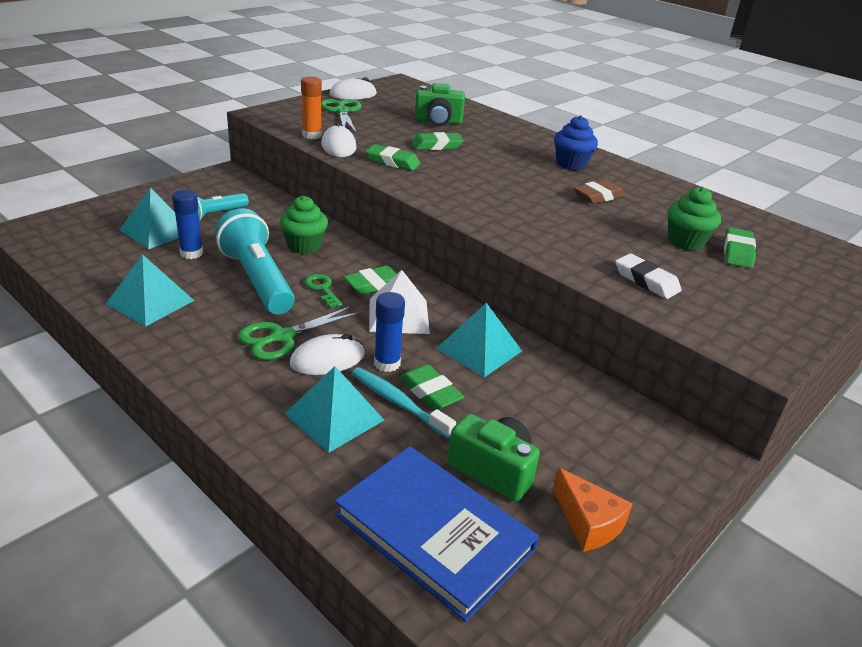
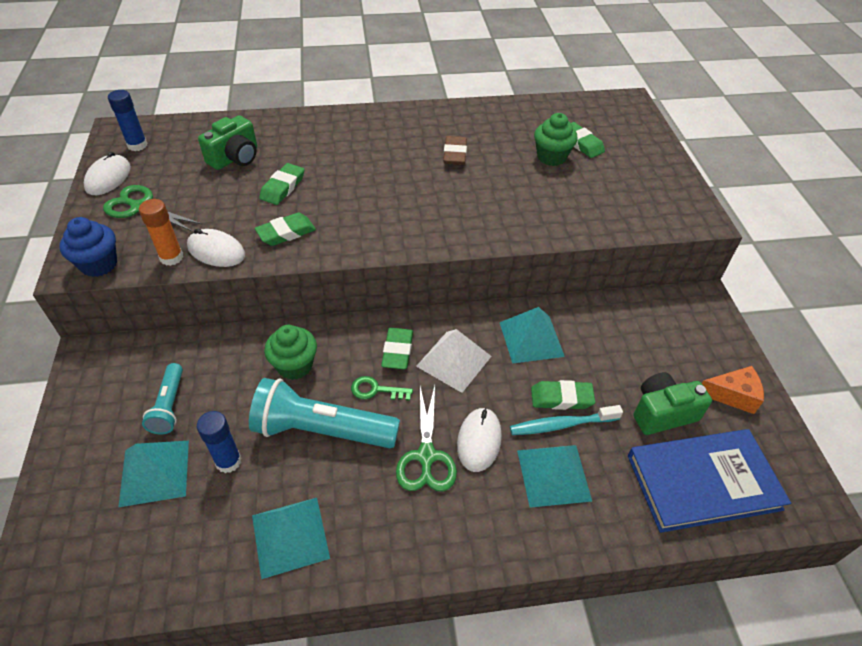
camera: 50 degrees left, 15 degrees up
blue glue stick [374,292,405,372] -> blue glue stick moved to [108,90,148,151]
blue cupcake [554,115,598,171] -> blue cupcake moved to [59,217,117,277]
white eraser [615,254,682,299] -> none

